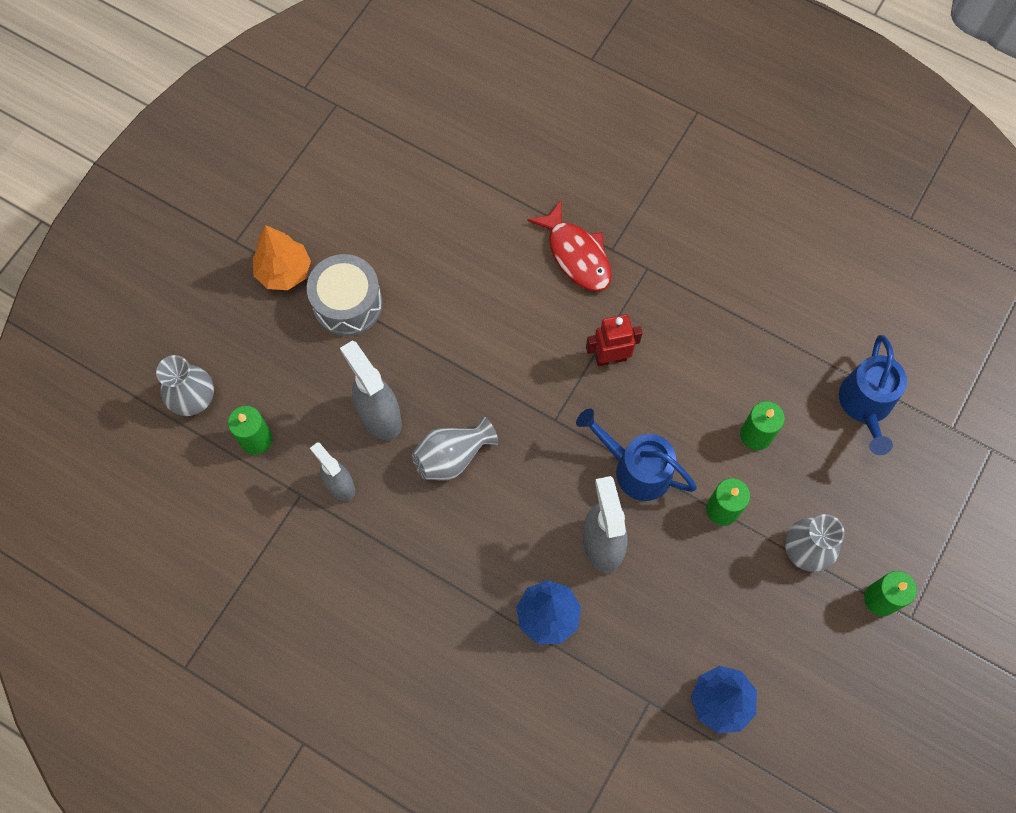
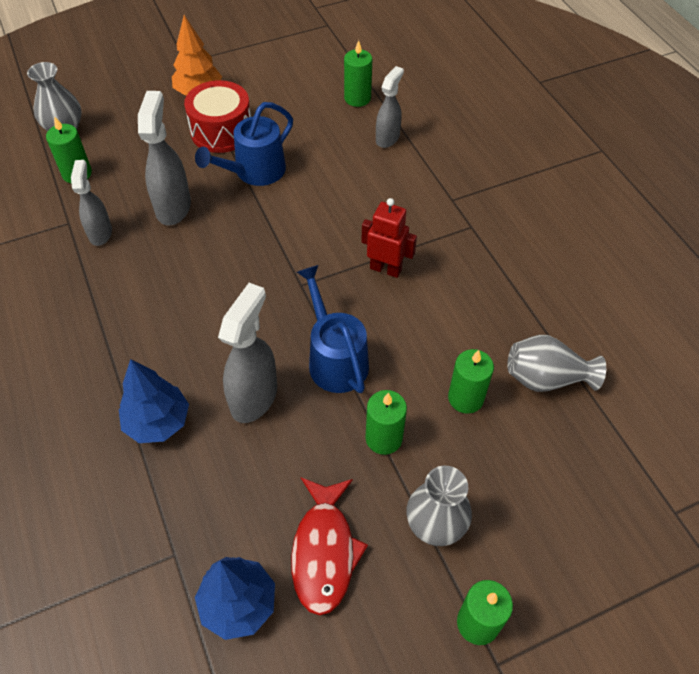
camera: 35 degrees right, 15 degrees down
grey drum [307,254,383,336] -> red drum [184,80,251,153]
grey vase [412,416,498,481] -> grey vase moved to [507,335,606,392]
red fish [527,200,612,291] -> red fish moved to [291,477,368,615]
blue watering can [839,335,907,455] -> blue watering can moved to [195,102,293,186]
none -> green candle [344,40,372,107]
none -> grey spray bottle [376,66,404,148]

